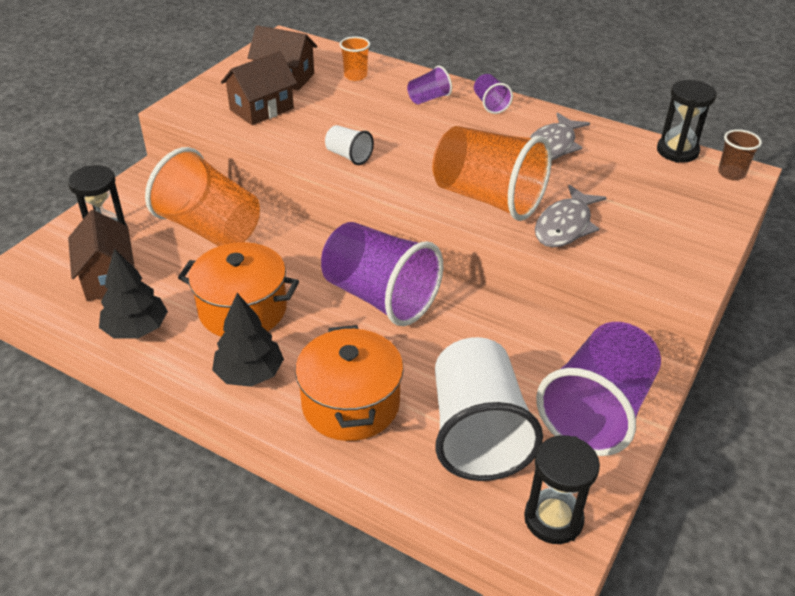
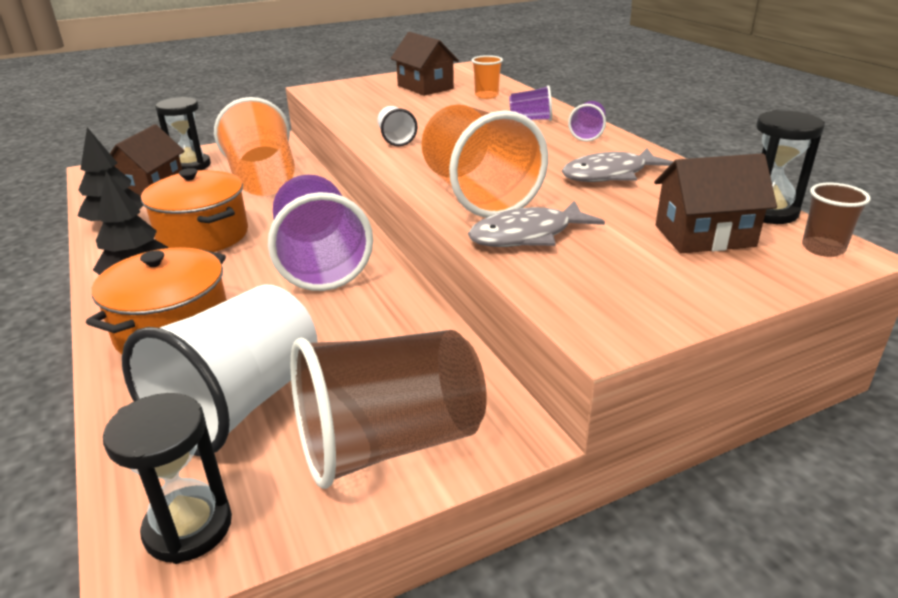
camera: 35 degrees right, 10 degrees down
brown house [221,51,297,125] -> brown house moved to [654,153,777,253]
purple cup [536,322,661,456] -> brown cup [291,330,487,489]

